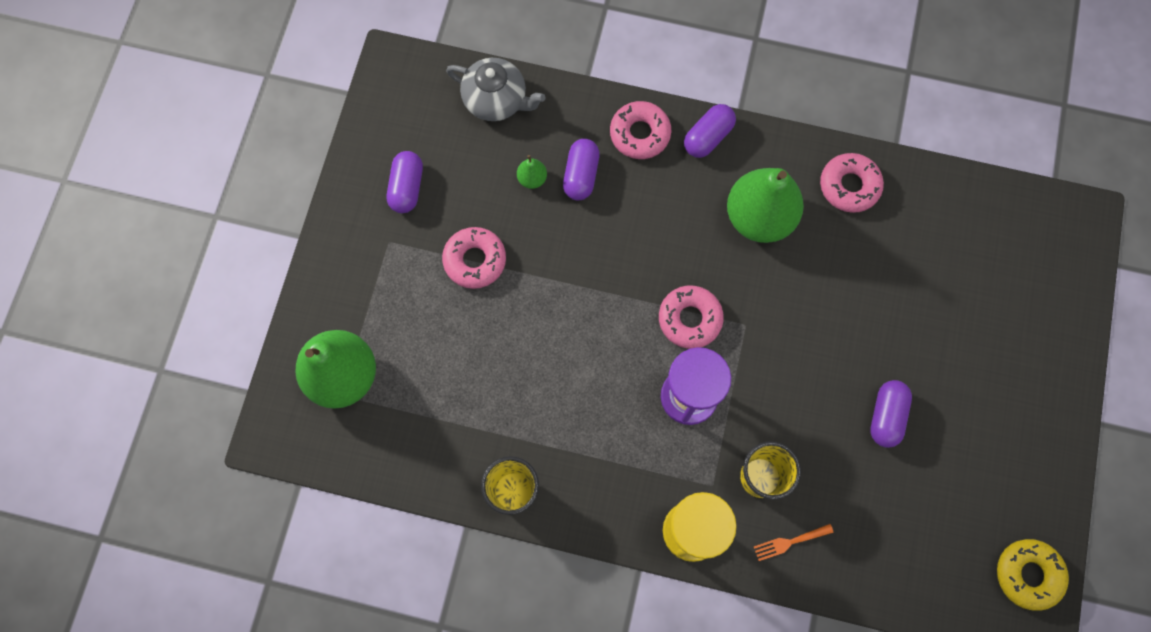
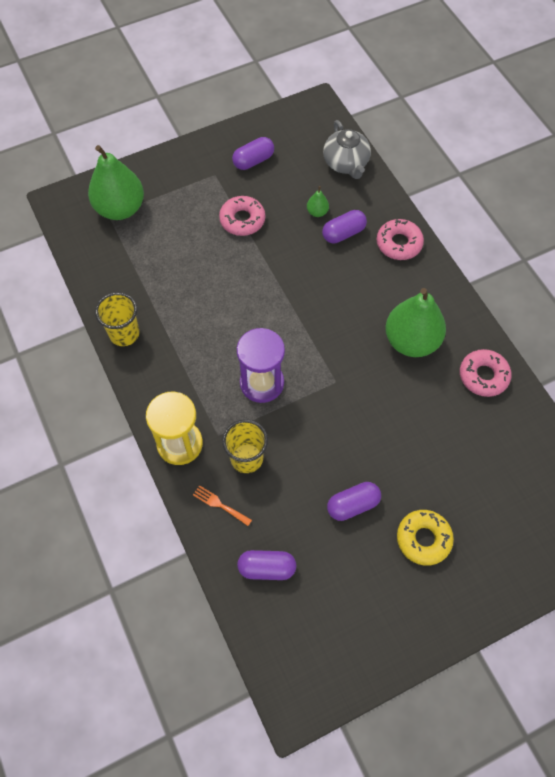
camera: 50 degrees right, 10 degrees down
pink donut [659,286,724,349] -> none
purple capsule [684,104,736,158] -> purple capsule moved to [237,550,296,580]
yellow donut [997,539,1069,611] -> yellow donut moved to [397,510,454,566]

